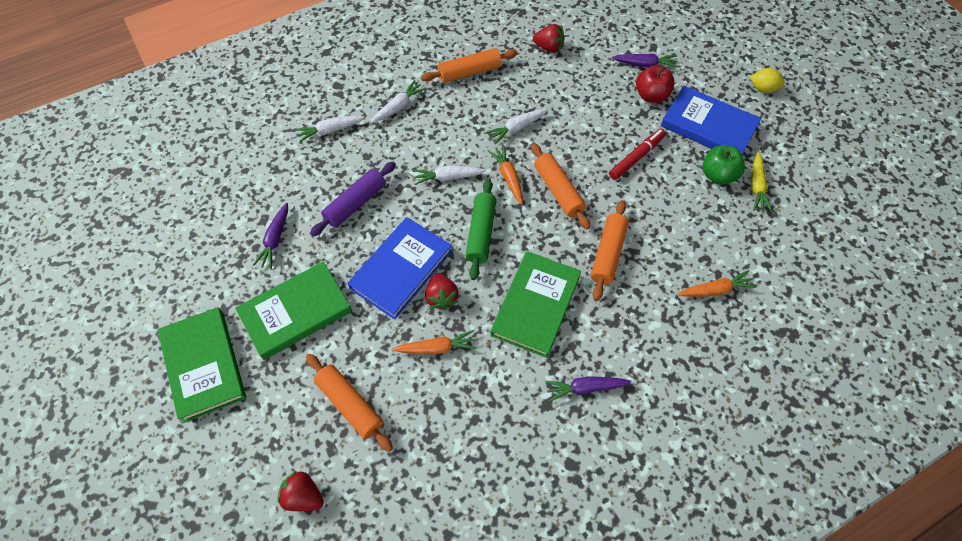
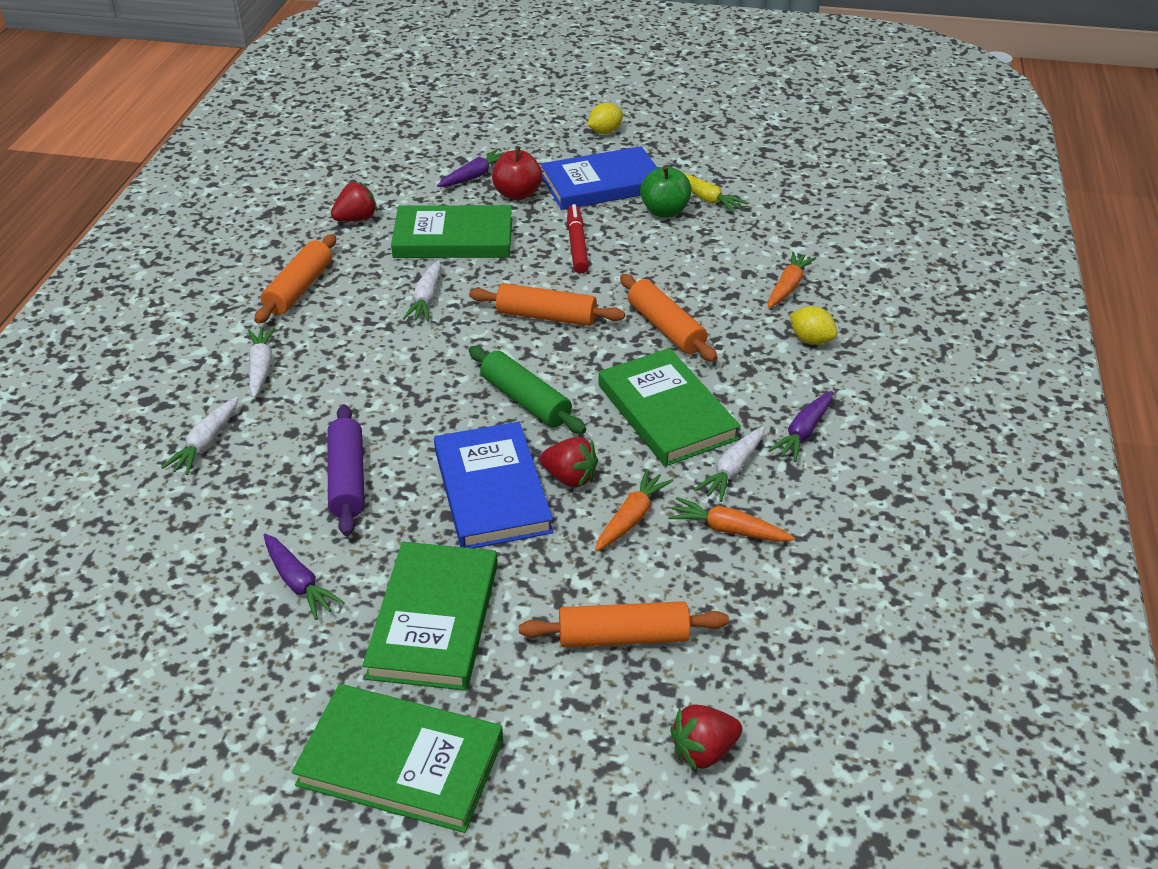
camera: 50 degrees left, 20 degrees down
white carrot [413,165,486,185] -> white carrot moved to [694,426,765,502]
orange carrot [488,145,523,204] -> orange carrot moved to [668,497,795,542]
none -> green book [391,205,512,258]
none -> yellow lemon [790,306,837,345]

